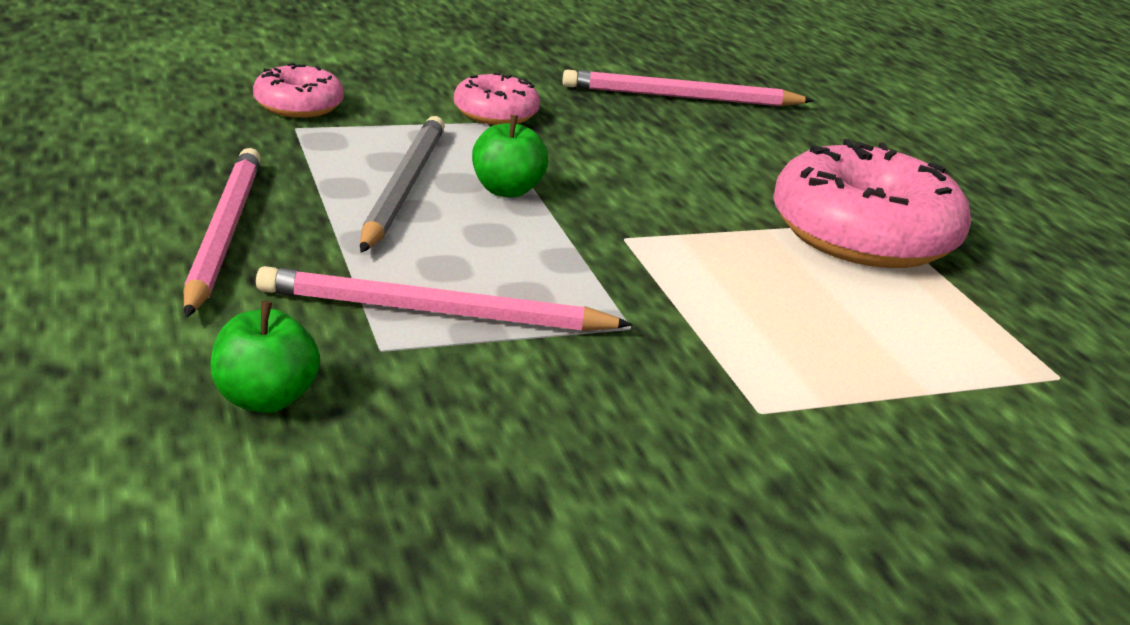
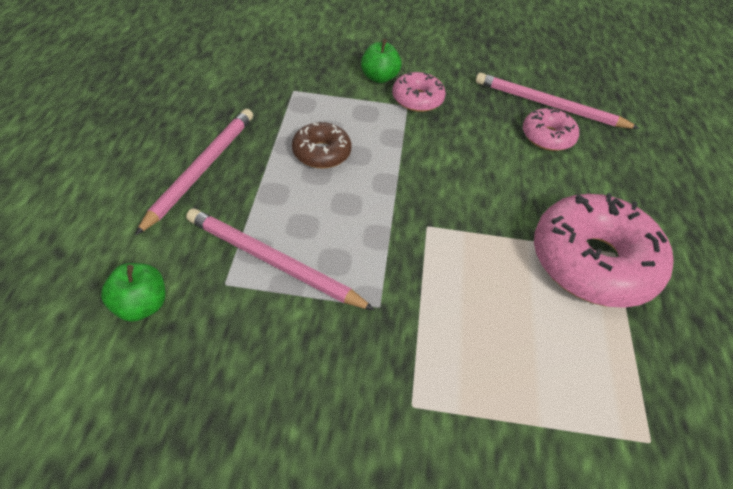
camera: 25 degrees right, 20 degrees up
pink donut [253,63,344,118] -> pink donut moved to [523,108,579,151]
grey pencil [360,116,445,253] -> brown donut [292,122,352,168]
green apple [472,115,548,198] -> green apple moved to [361,39,402,83]

